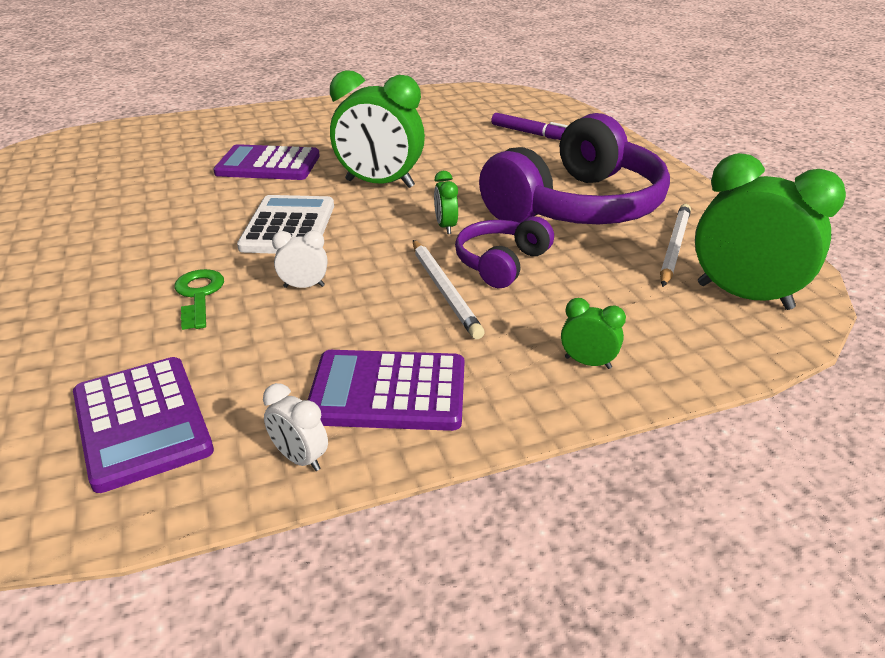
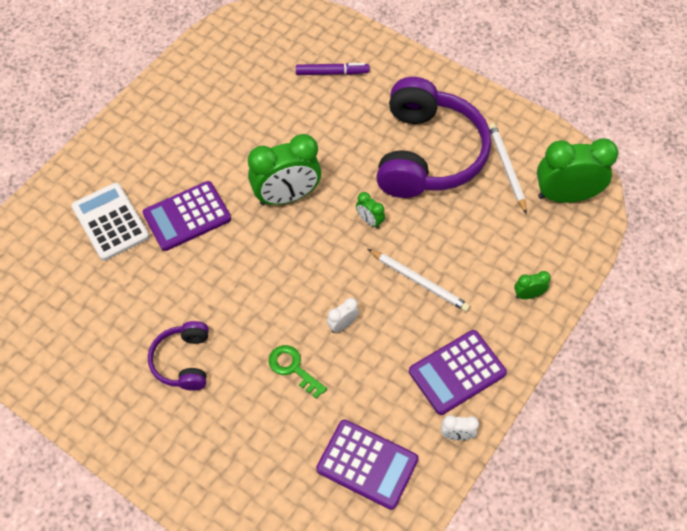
camera: 35 degrees left, 25 degrees up
white calculator [237,195,334,254] -> white calculator moved to [71,183,150,261]
purple headphones [455,216,554,288] -> purple headphones moved to [148,321,209,391]

